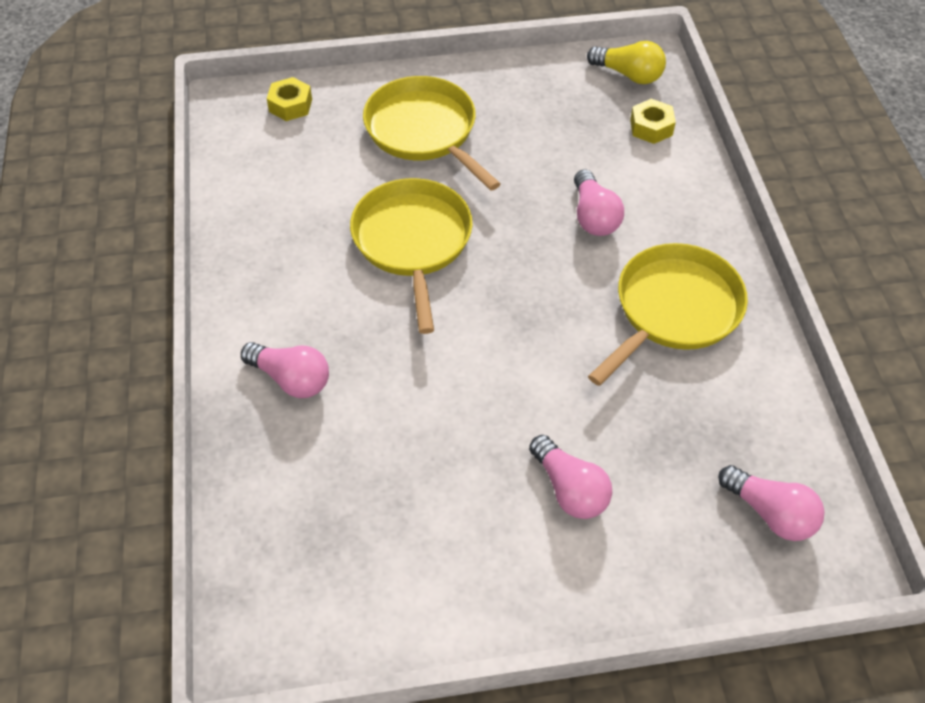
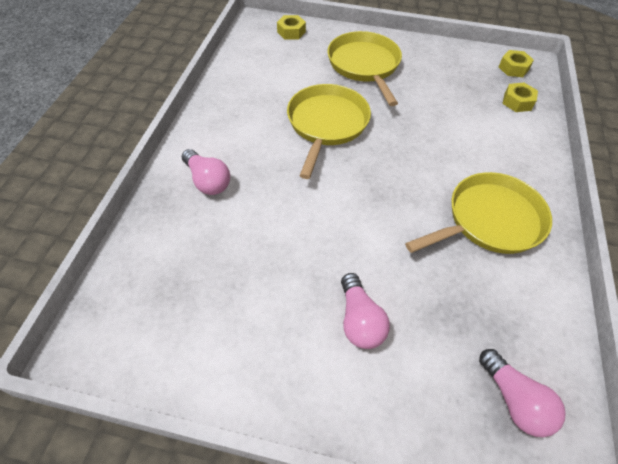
camera: 20 degrees right, 0 degrees up
pink light bulb [574,169,624,236] -> none
yellow light bulb [587,41,666,84] -> yellow nut [499,50,534,77]

